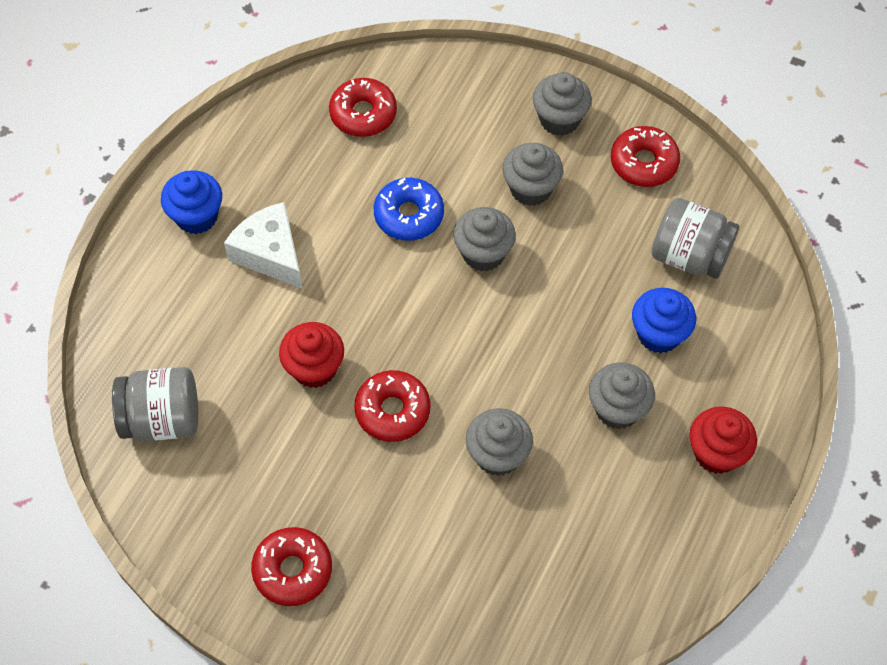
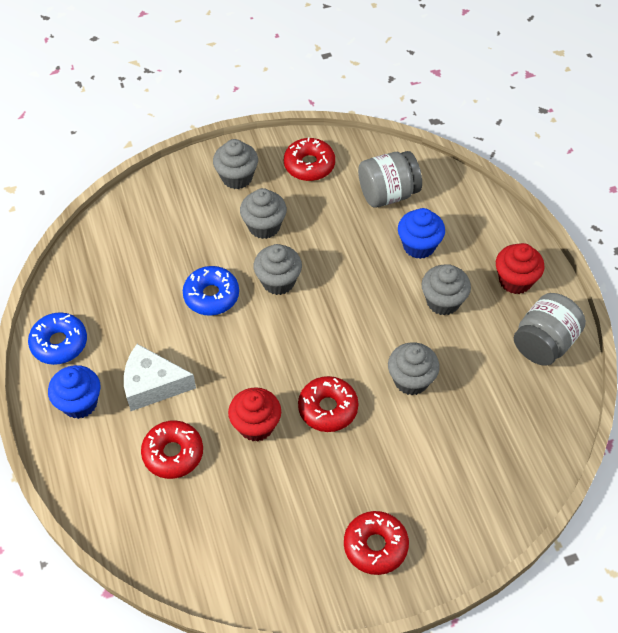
camera: 45 degrees left, 5 degrees down
grey jar [112,367,198,441] -> grey jar moved to [514,293,586,366]
red donut [329,78,397,137] -> red donut moved to [141,421,203,479]
none -> blue donut [28,312,87,365]

